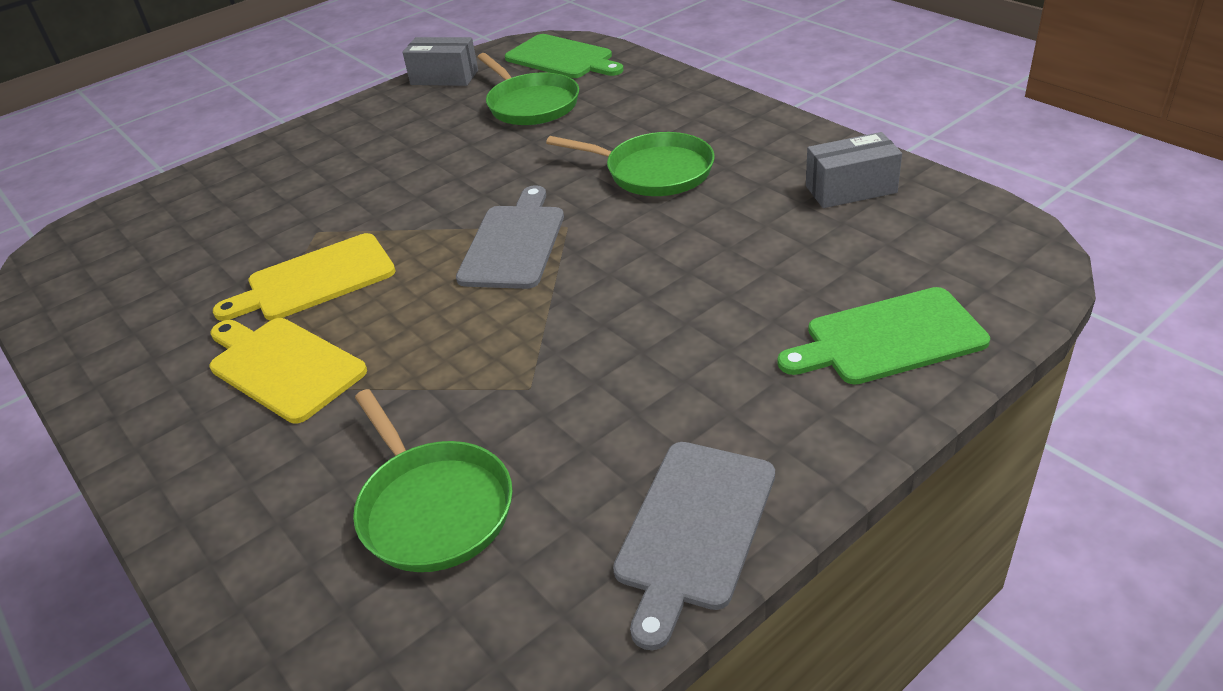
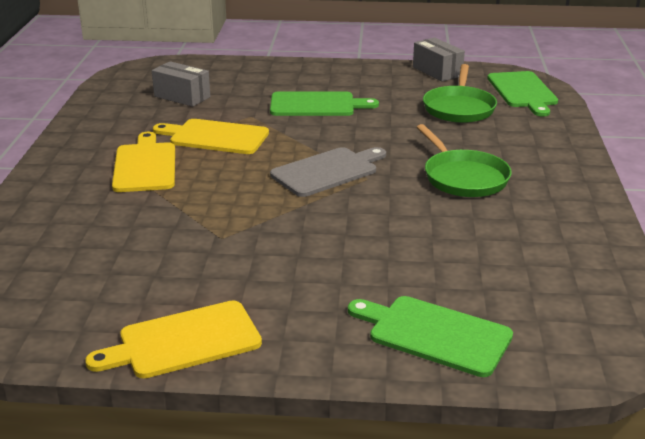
camera: 40 degrees right, 10 degrees down
green pan [353,389,513,572] -> none
grey cutting board [613,442,775,650] -> yellow cutting board [85,300,262,378]
grey box [806,132,902,208] -> grey box moved to [152,61,210,107]
none -> green cutting board [270,91,379,116]

